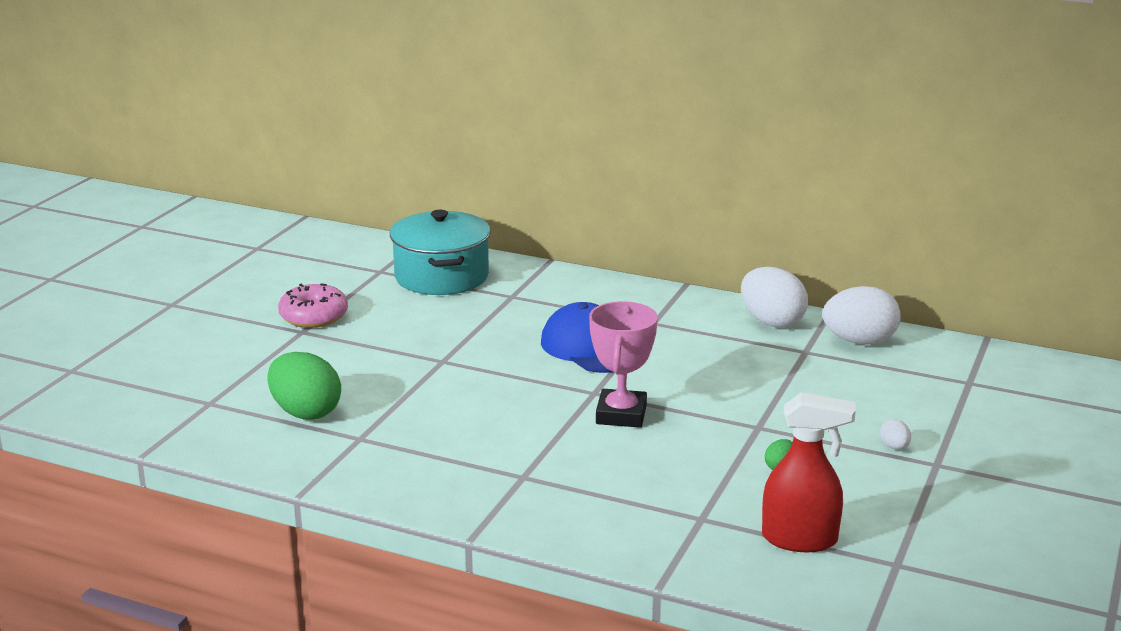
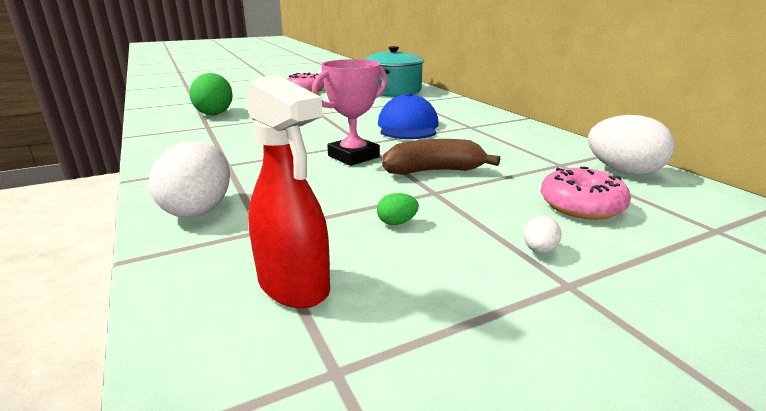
camera: 40 degrees right, 0 degrees up
white egg [741,267,808,328] -> white egg moved to [149,141,230,218]
none -> brown banana [382,139,500,175]
none -> pink donut [541,167,631,220]

